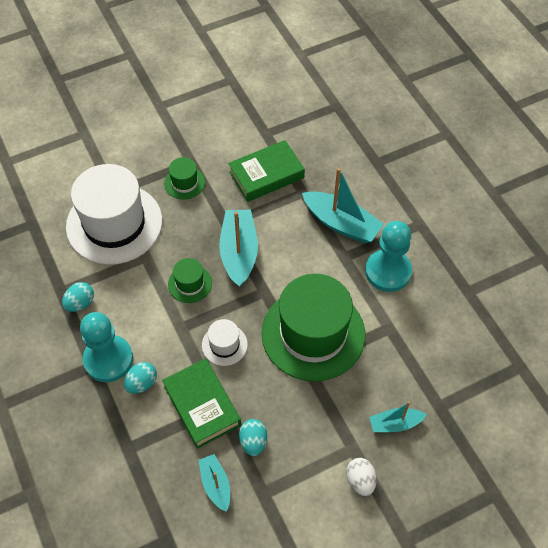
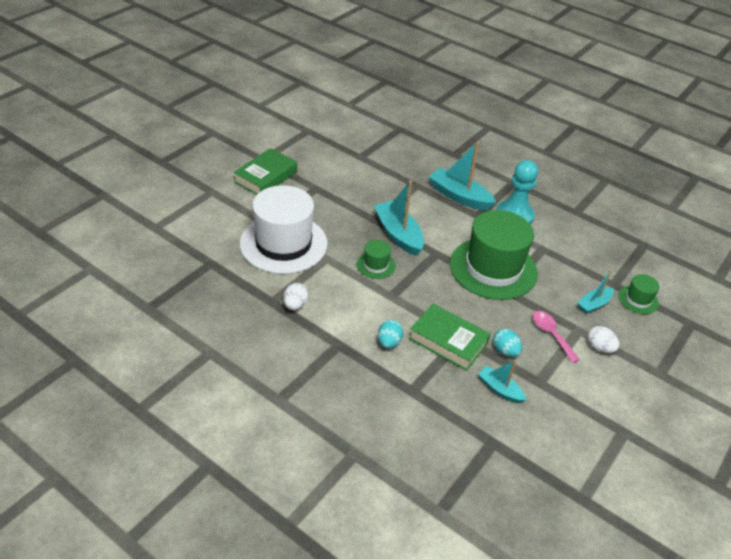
camera: 30 degrees left, 15 degrees down
turquoise egg [62,282,94,312] -> white egg [283,283,308,310]
turquoise pawn [80,312,133,382] -> none
green hat [164,157,205,200] -> green hat moved to [618,274,660,314]
white hat [202,319,248,366] -> none
green book [228,140,305,202] -> green book moved to [233,148,297,195]
turquoise boat [302,168,384,244] -> turquoise boat turned 150 degrees counterclockwise [429,142,496,210]
none -> pink spoon [532,311,580,363]

